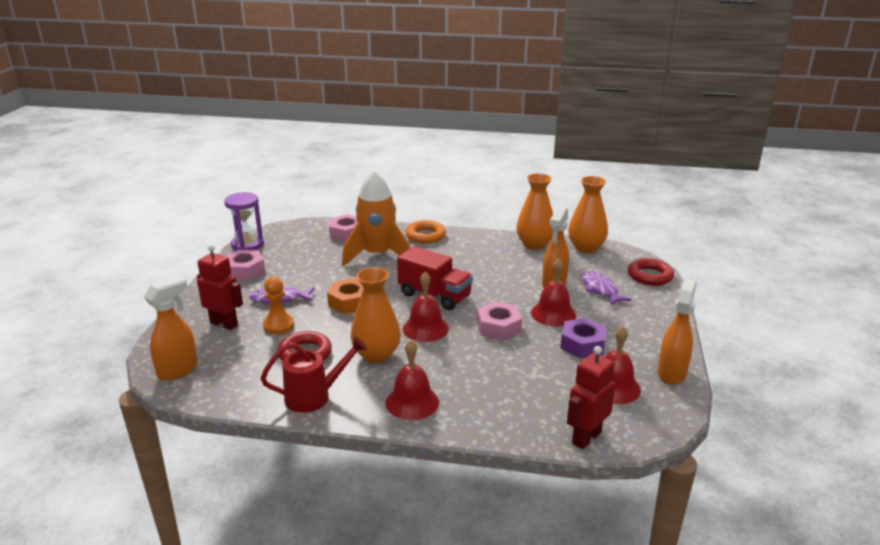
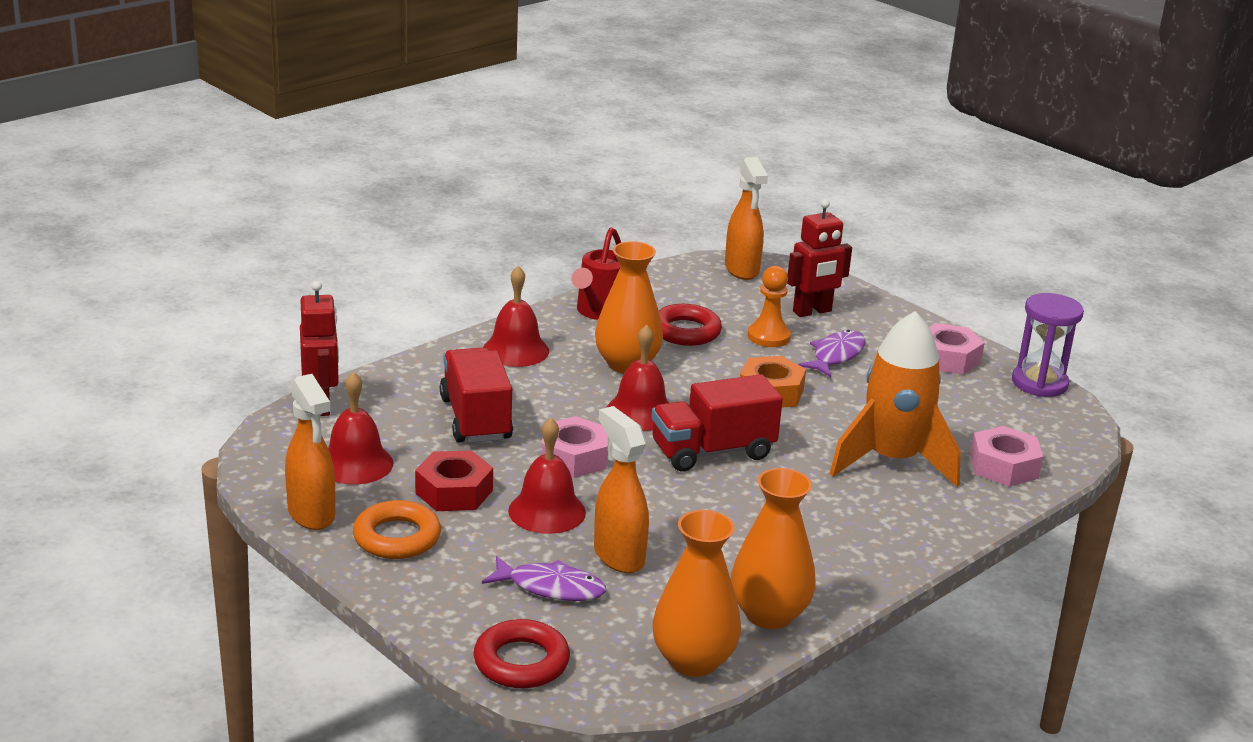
camera: 125 degrees right, 0 degrees up
orange ring [405,220,446,244] -> orange ring moved to [353,500,441,559]
purple nut [560,318,607,359] -> red nut [415,450,493,511]
none -> red truck [440,347,513,443]

